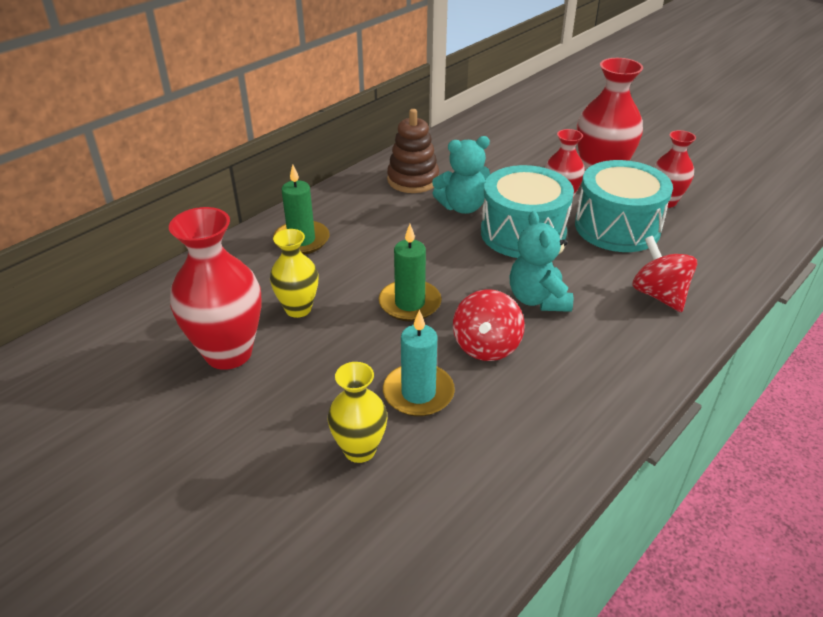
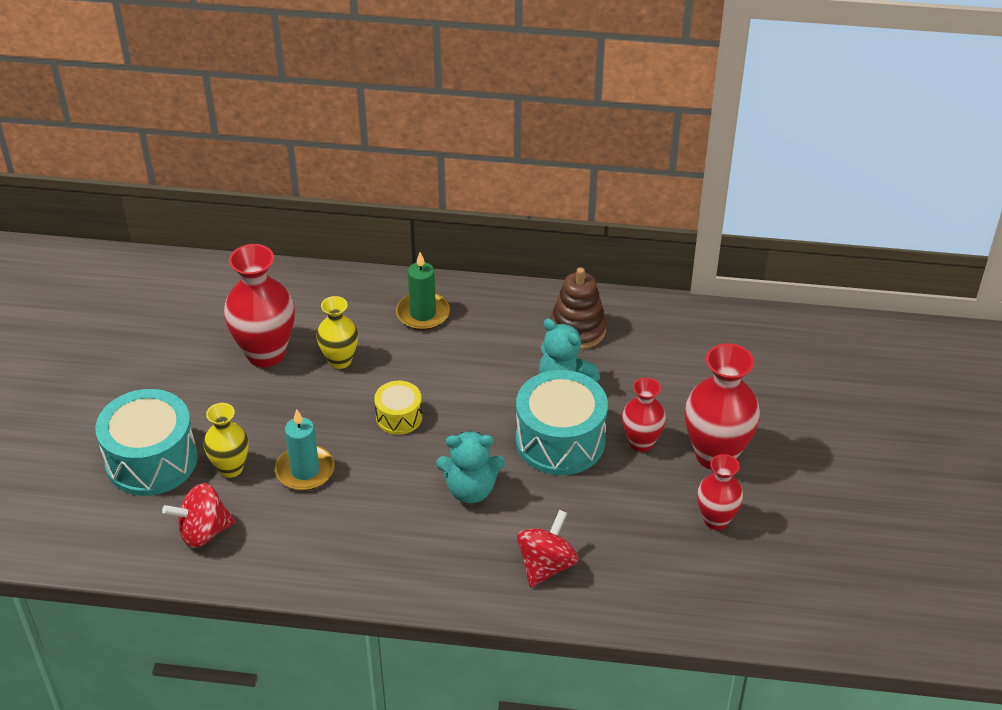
camera: 55 degrees right, 5 degrees up
green candle [379,224,441,321] -> yellow drum [374,381,422,435]
red spinning top [453,289,525,361] -> red spinning top moved to [162,483,235,548]
turquoise teddy bear [509,211,573,312] -> turquoise teddy bear turned 135 degrees counterclockwise [436,431,505,503]
turquoise drum [575,160,673,252] -> turquoise drum moved to [95,389,198,496]

